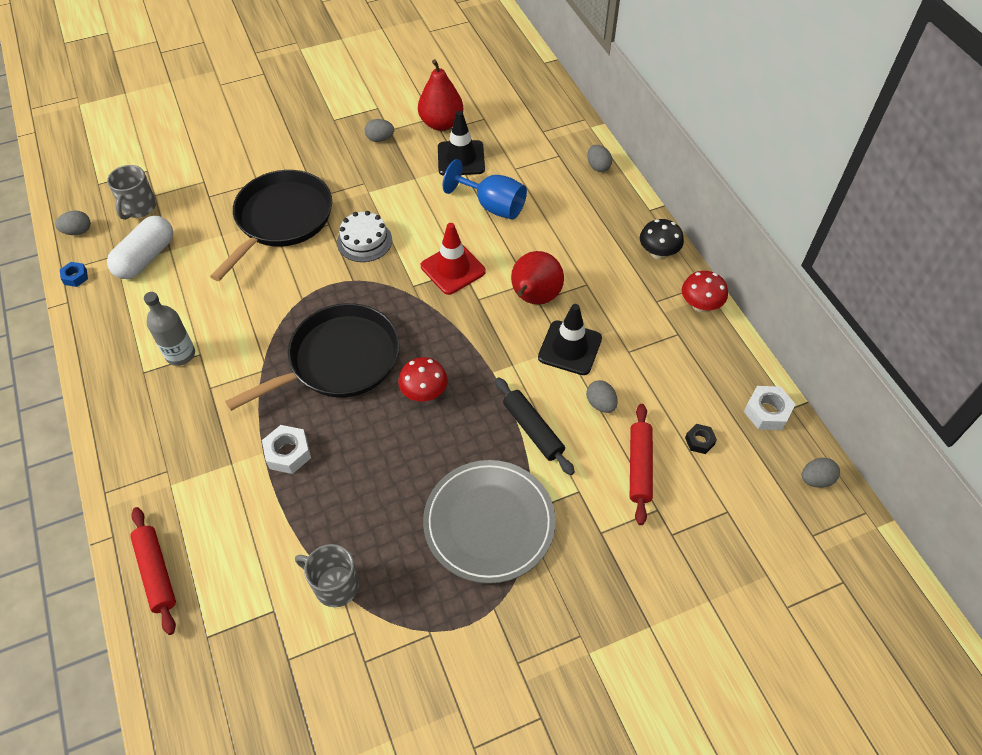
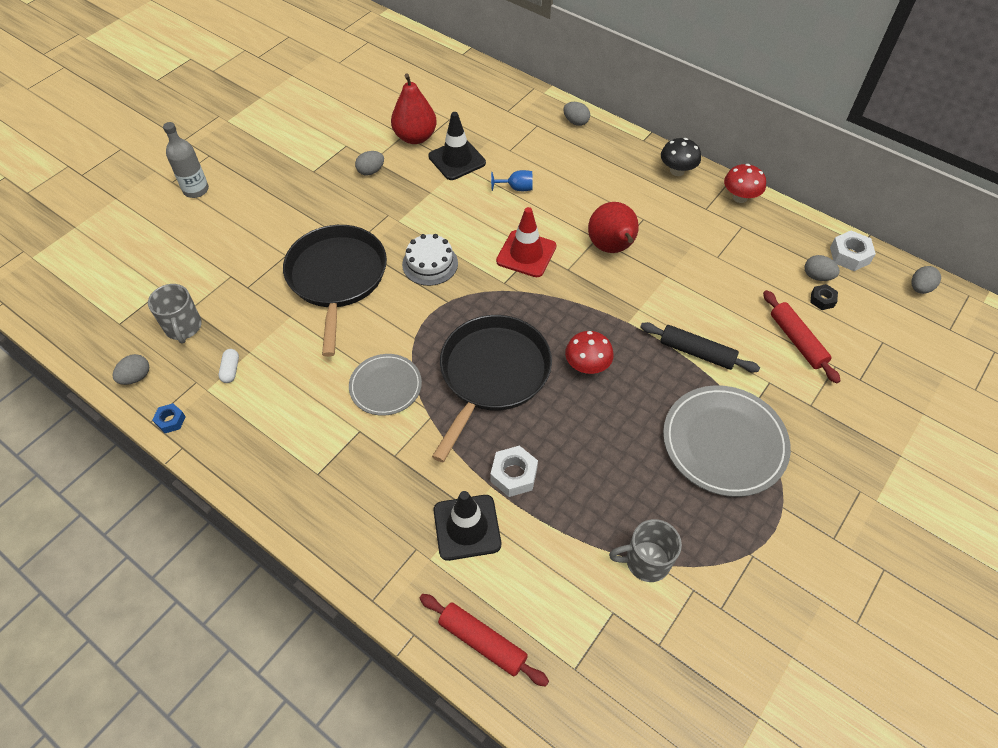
camera: 30 degrees left, 0 degrees up
white capsule [107,216,173,279] -> white capsule [219,349,239,383], size x0.45
grey bottle [144,292,195,366] -> grey bottle moved to [163,122,209,198]
blue goblet [443,159,527,219] -> blue goblet [491,170,532,191], size x0.55
black traffic cone [538,304,602,375] -> black traffic cone moved to [433,491,501,561]
grey egg [586,380,618,413] -> grey egg moved to [805,255,840,281]
none -> grey plate [349,354,422,416]

